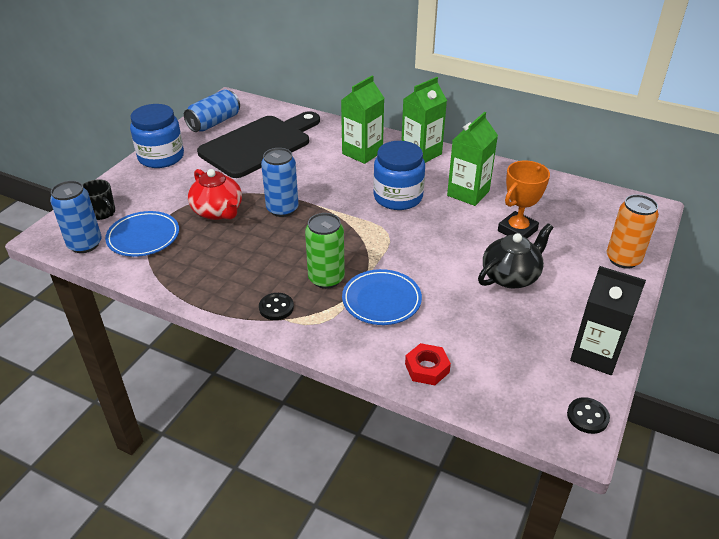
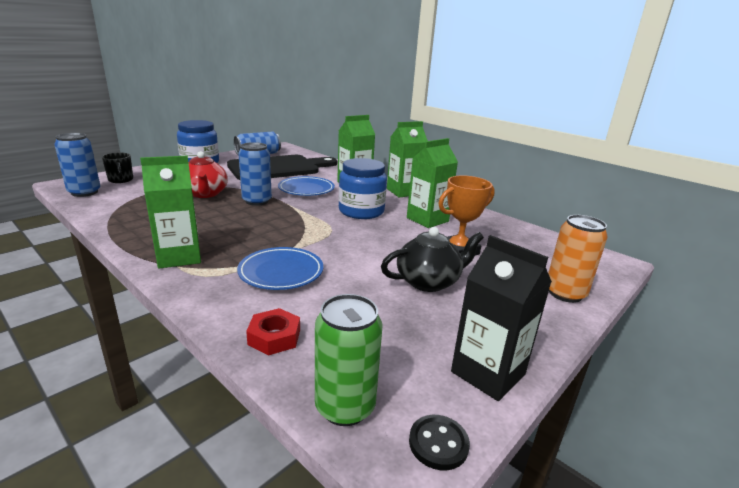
camera: 15 degrees right, 15 degrees down
blue plate [105,211,179,257] -> blue plate moved to [278,176,335,196]
black button [259,293,294,320] -> green carton [140,156,201,269]
green can [305,213,345,289] -> green can moved to [315,294,382,426]

